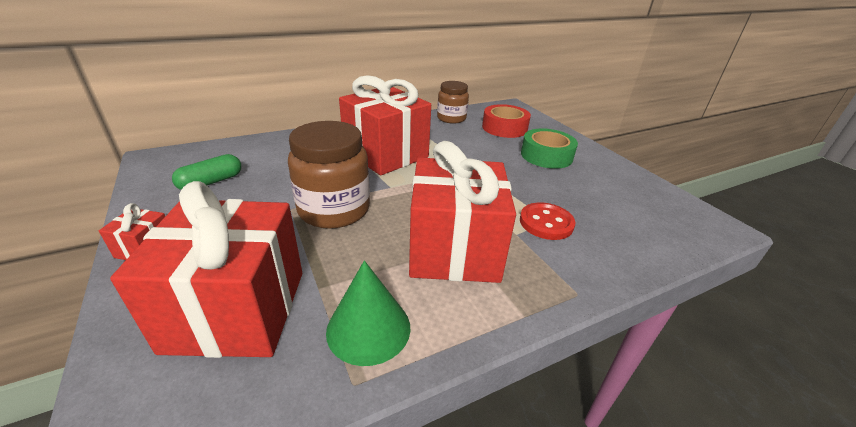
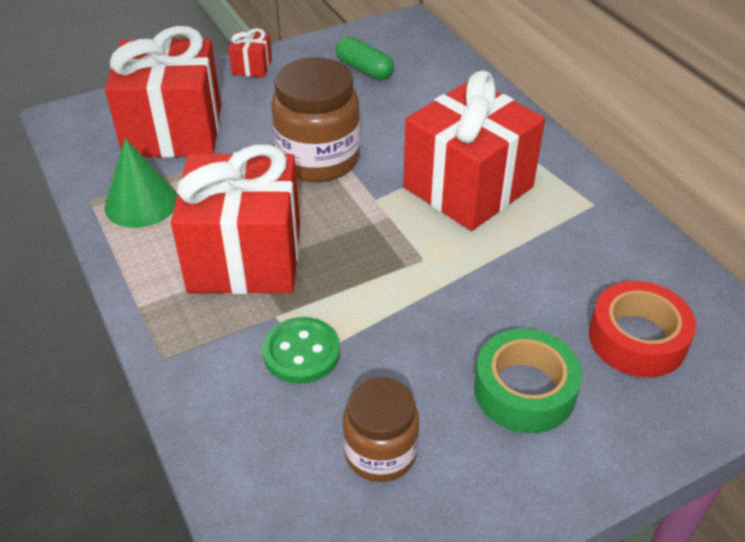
camera: 90 degrees right, 10 degrees up
brown jar [437,81,469,124] -> brown jar moved to [343,377,419,482]
red button [520,202,575,240] -> green button [262,317,340,384]

